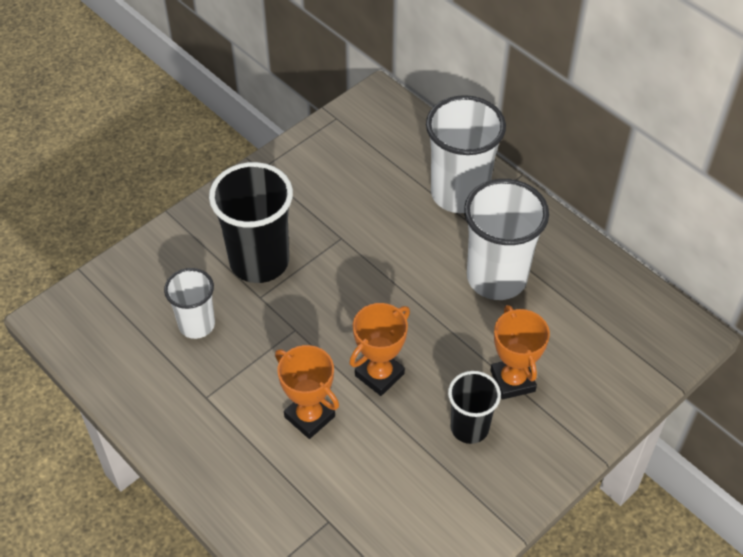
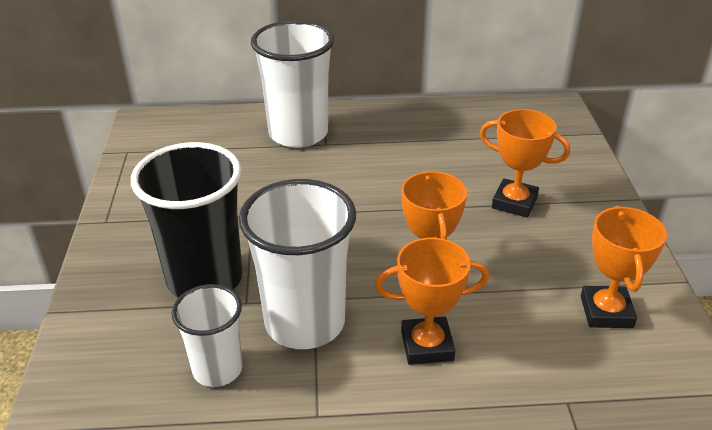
camera: 50 degrees left, 15 degrees down
black cup [448,371,501,444] -> none
white cup [464,179,549,300] -> white cup moved to [239,179,356,349]
none -> orange trophy [581,206,667,328]

